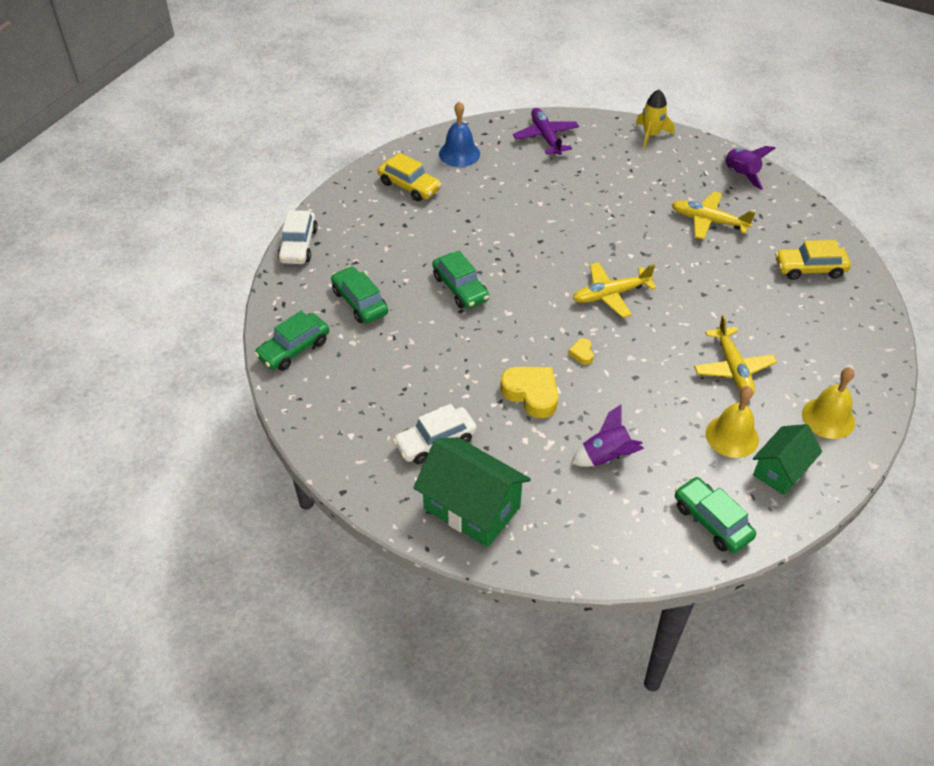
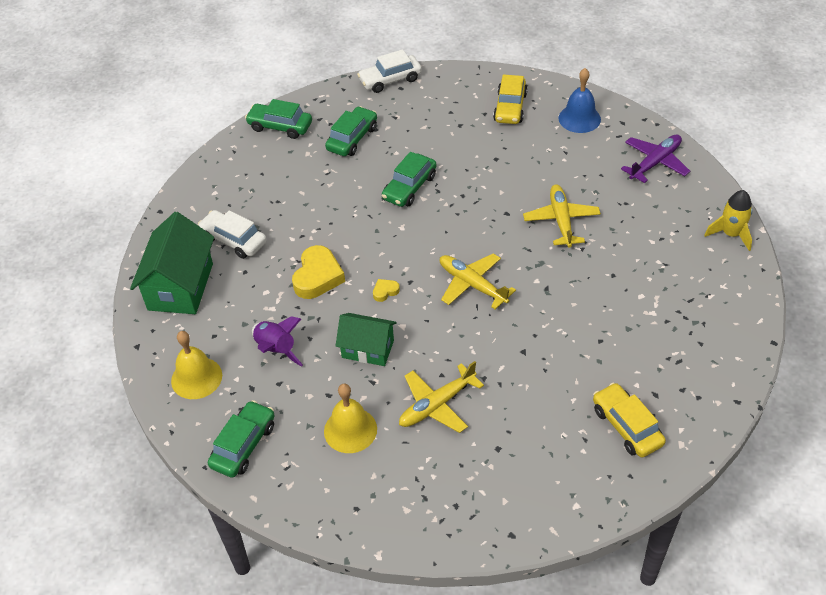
camera: 65 degrees right, 0 degrees up
yellow plane [672,192,756,240] -> yellow plane moved to [523,184,601,248]
purple rocket [724,146,775,190] -> none
green house [753,424,822,495] -> green house moved to [335,313,397,366]
yellow bell [802,367,855,439] -> yellow bell moved to [171,331,222,399]

